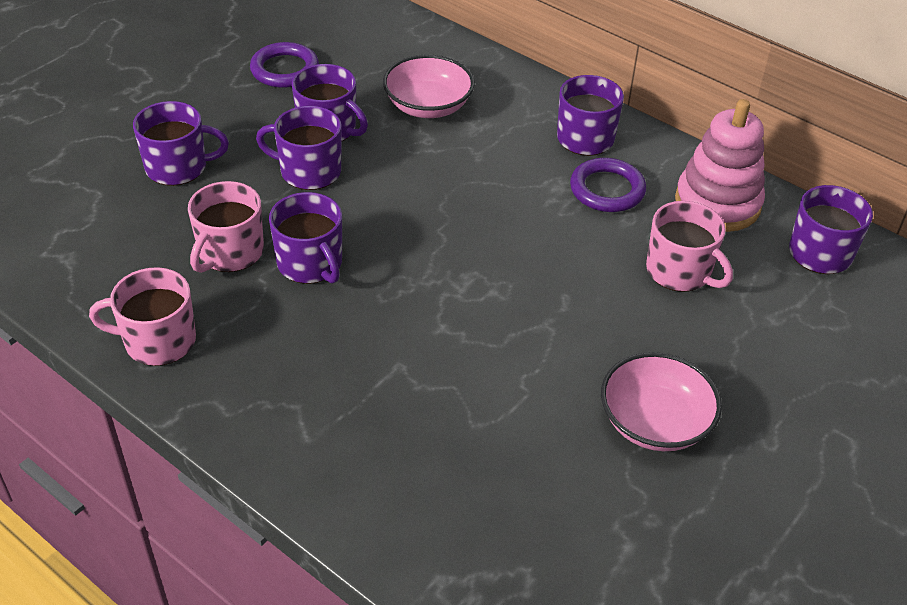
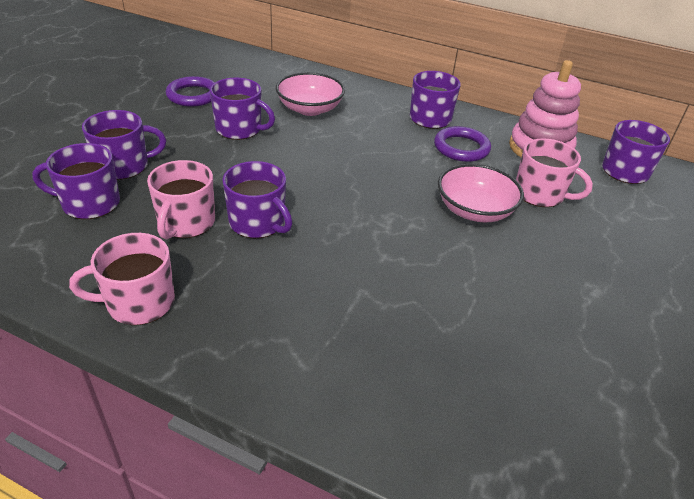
camera: 15 degrees left, 5 degrees down
purple mug [256,106,341,190] -> purple mug moved to [32,143,120,219]
pink bowl [601,352,722,451] -> pink bowl moved to [438,164,524,222]

